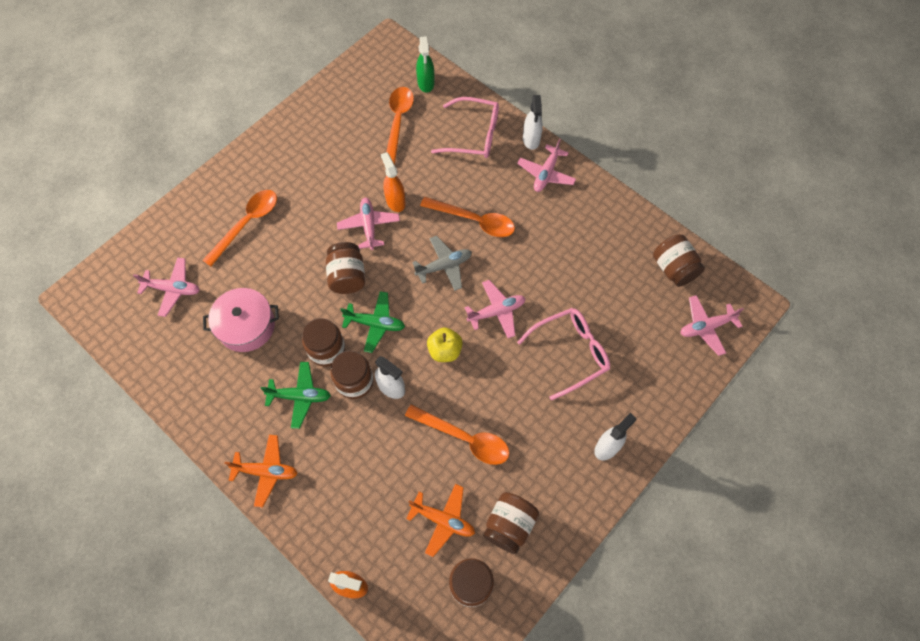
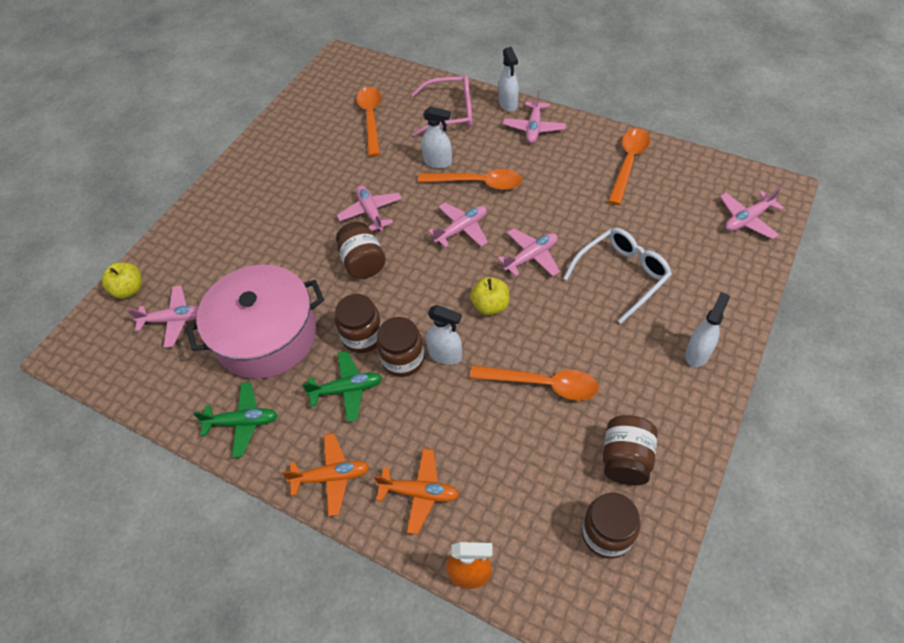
camera: 10 degrees left, 10 degrees down
orange spoon [203,190,277,266] -> orange spoon moved to [608,128,650,205]
pink pot [203,288,279,352] -> pink pot [186,265,324,379], size x1.58
green plane [340,291,405,353] -> green plane moved to [193,382,278,458]
orange spray bottle [381,152,405,212] -> none
orange plane [406,484,475,557] -> orange plane moved to [374,449,459,535]
grey plane [412,236,472,291] -> pink plane [428,203,488,248]
green spray bottle [416,36,435,93] -> none
pink glasses [517,308,610,400] -> white glasses [564,228,672,323]
brown jar [653,234,705,287] -> none
none -> yellow apple [101,263,142,299]
none -> white spray bottle [421,106,452,169]

